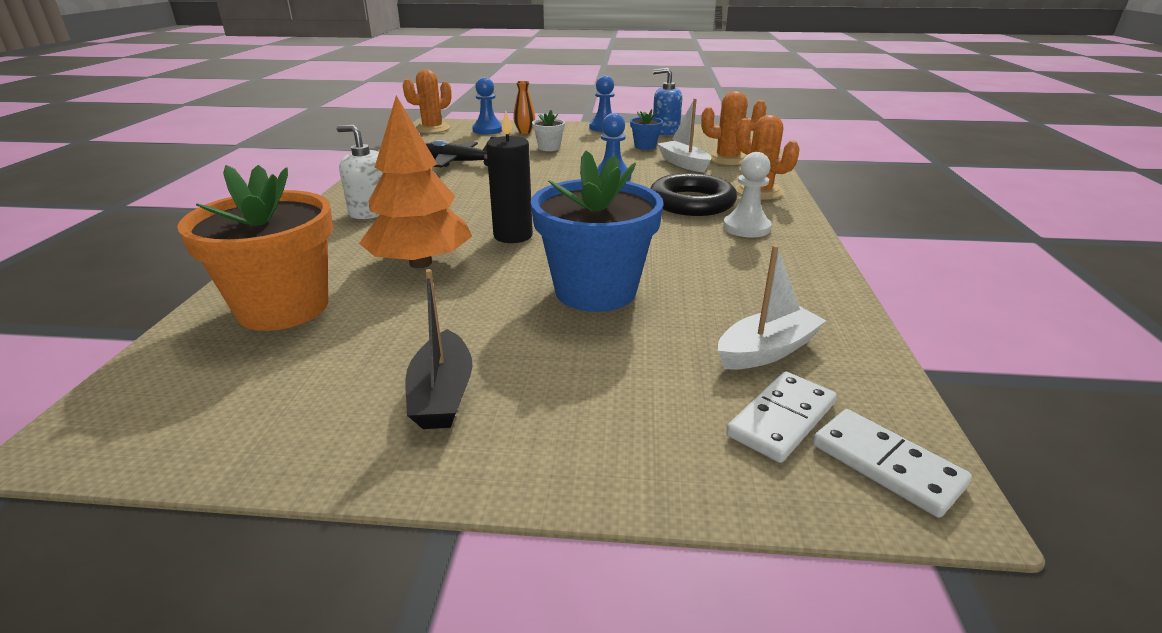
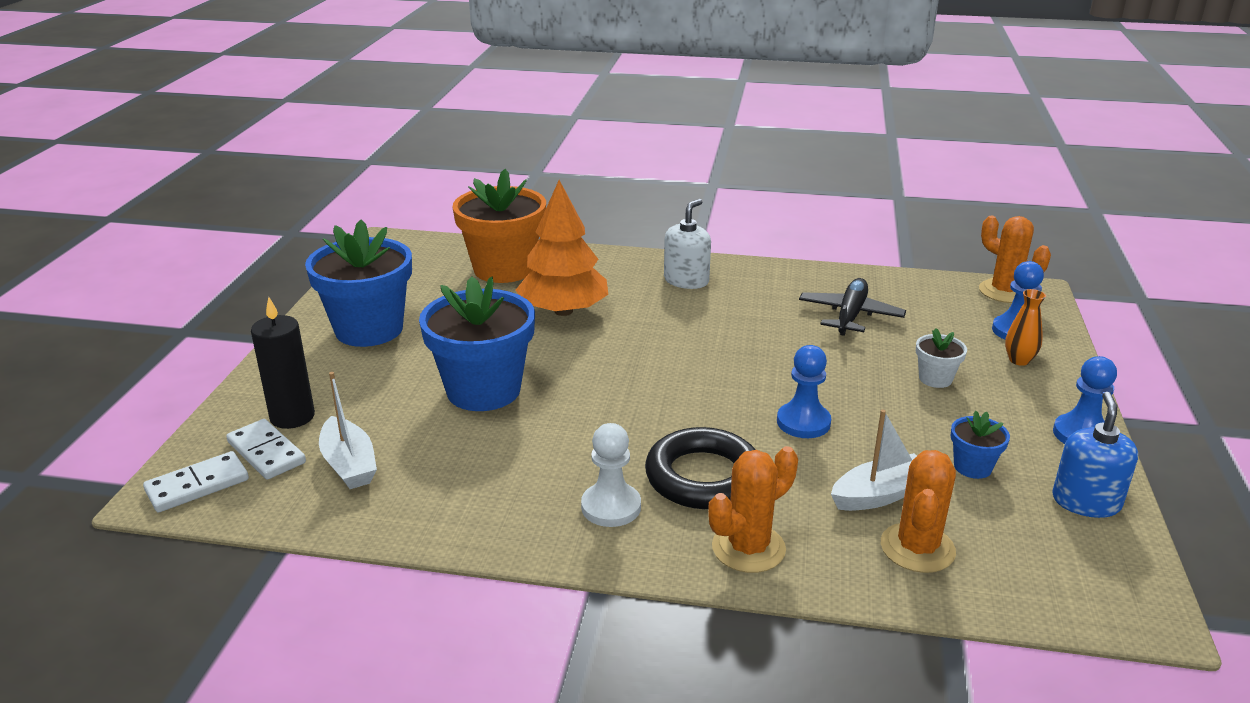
camera: 95 degrees right, 0 degrees up
black boat [405,269,473,429] -> blue flower pot [305,220,412,347]
black candle [486,111,533,243] -> black candle moved to [251,297,315,429]

